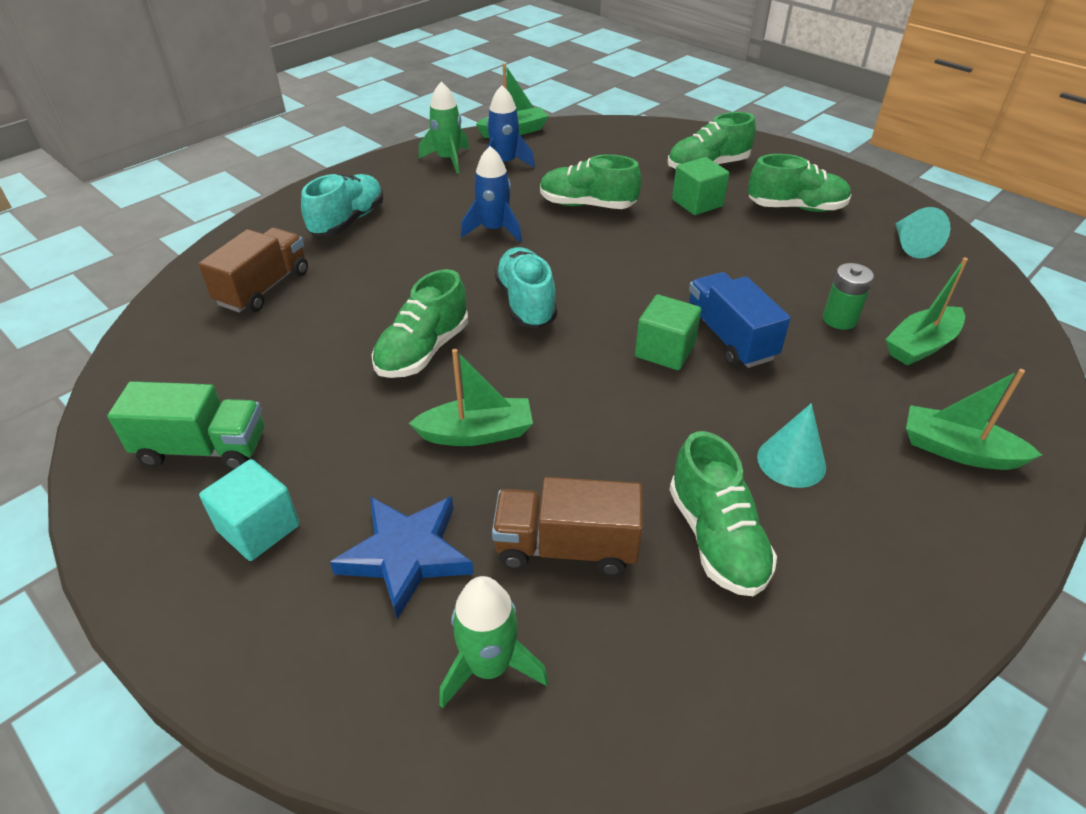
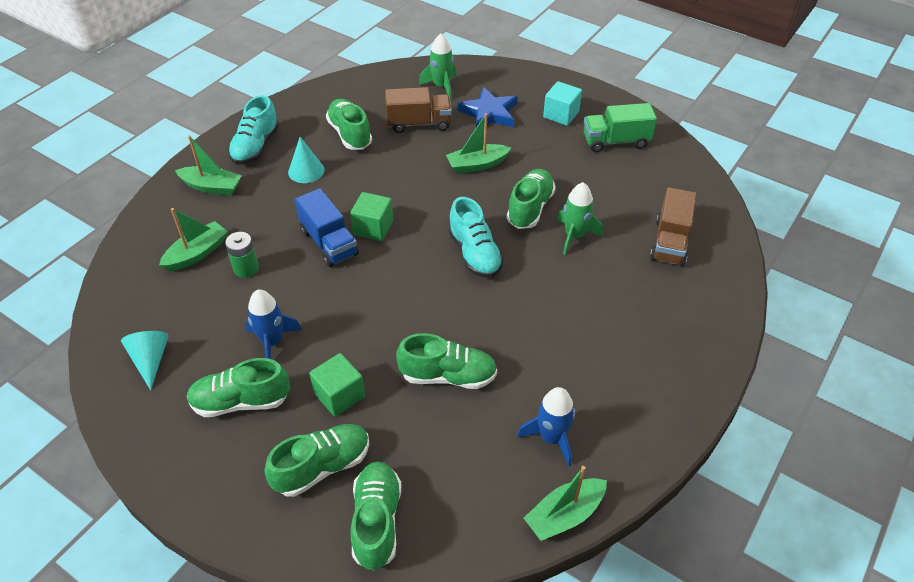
camera: 170 degrees right, 5 degrees up
turquoise shoe [301,174,384,236] -> turquoise shoe moved to [228,95,279,164]
green rocket [419,81,469,174] -> green rocket moved to [557,182,603,255]
blue rocket [461,146,522,242] -> blue rocket moved to [245,289,302,359]
none -> green shoe [350,461,401,571]

